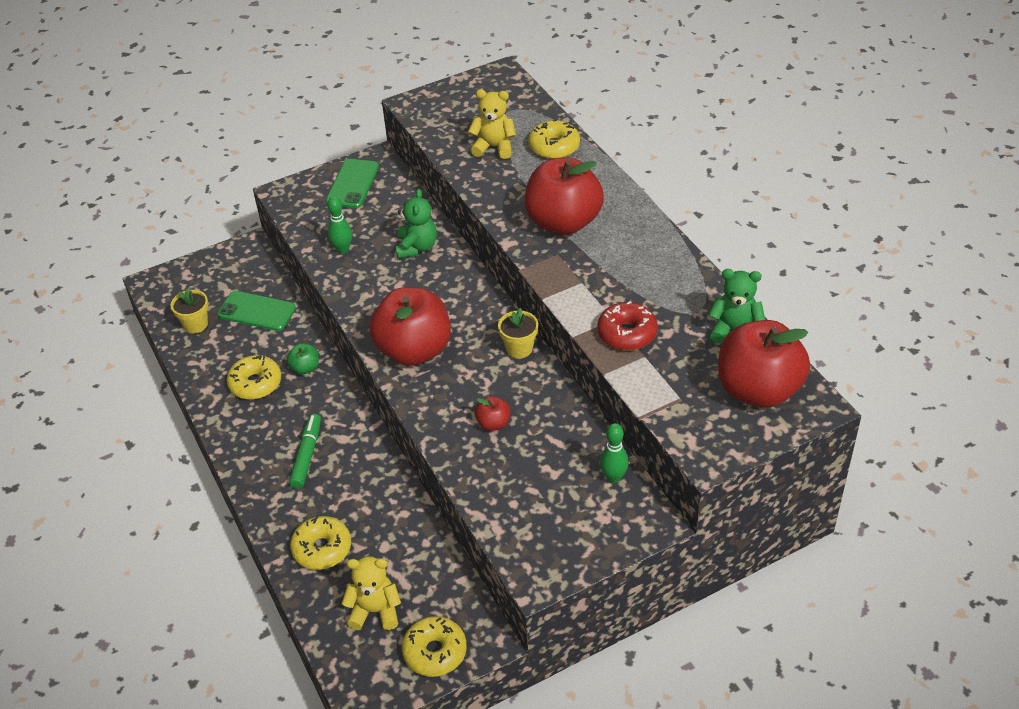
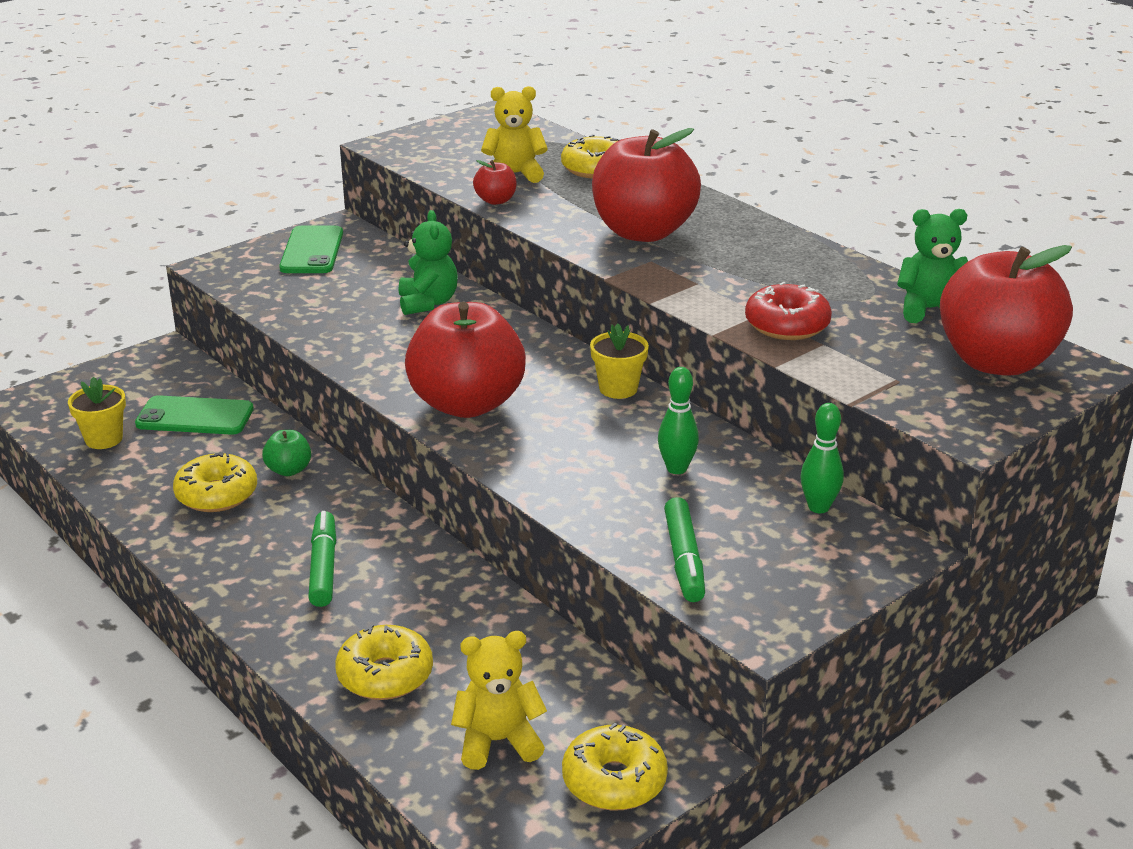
camera: 15 degrees left, 15 degrees down
green bowling pin [327,196,352,254] -> green bowling pin moved to [658,367,699,474]
red apple [475,396,510,431] -> red apple moved to [473,160,516,205]
none -> green marker [664,497,705,602]

